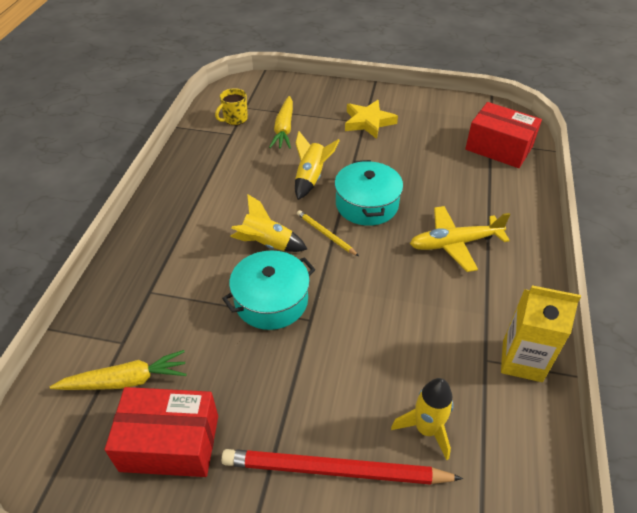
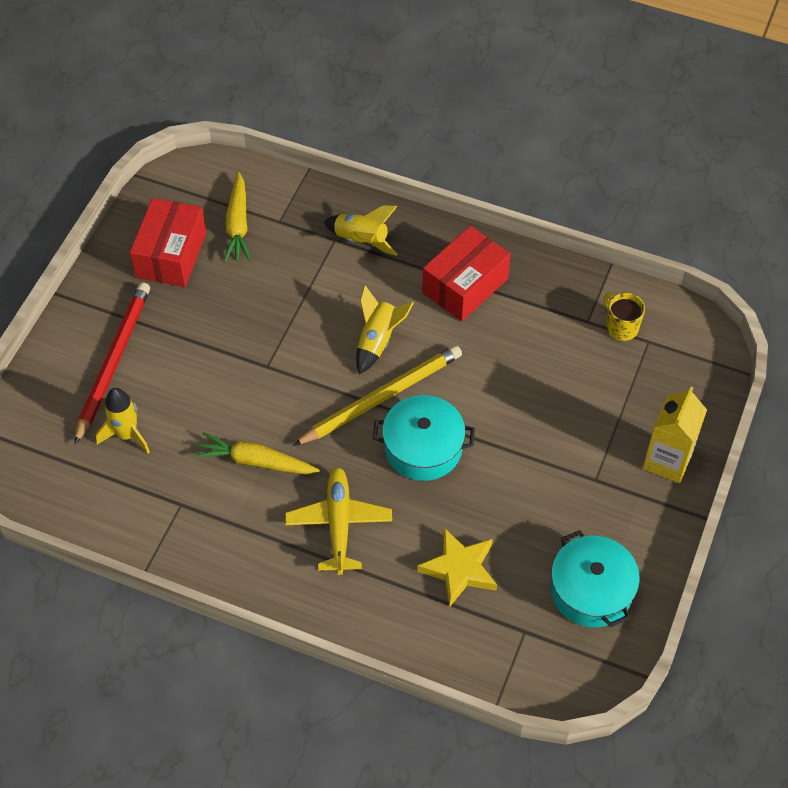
camera: 100 degrees right, 10 degrees up
turquoise pot [222,250,315,330] -> turquoise pot moved to [551,530,640,627]
yellow carrot [269,96,293,149] -> yellow carrot moved to [195,432,320,474]
yellow rocket [295,131,340,200] -> yellow rocket moved to [324,205,398,256]
yellow pencil [297,210,359,256] -> yellow pencil [293,345,462,446], size x2.02
yellow star [345,100,398,139] -> yellow star moved to [417,528,497,607]
red box [465,102,542,168] -> red box moved to [422,226,511,321]
yellow carton [501,285,581,382] -> yellow carton moved to [643,387,707,483]

